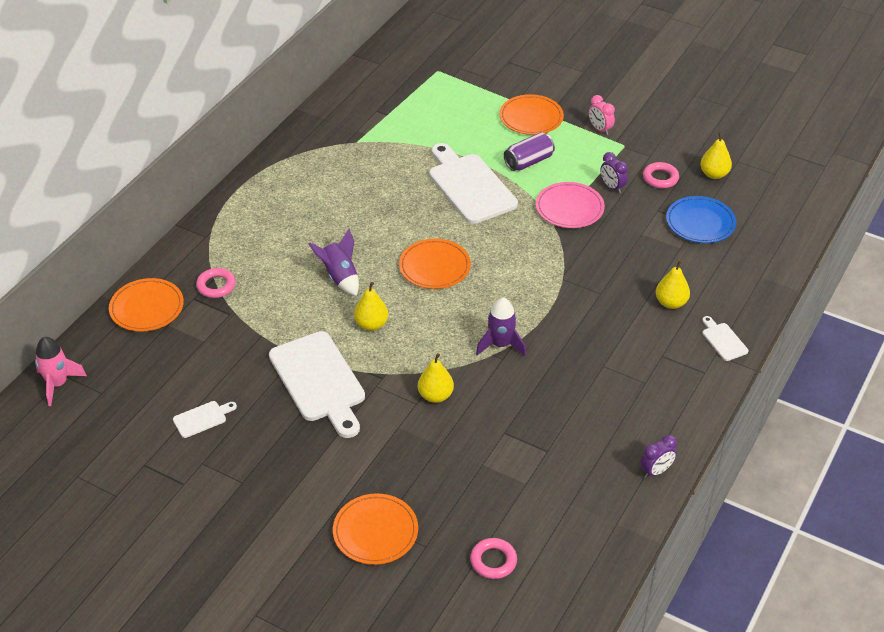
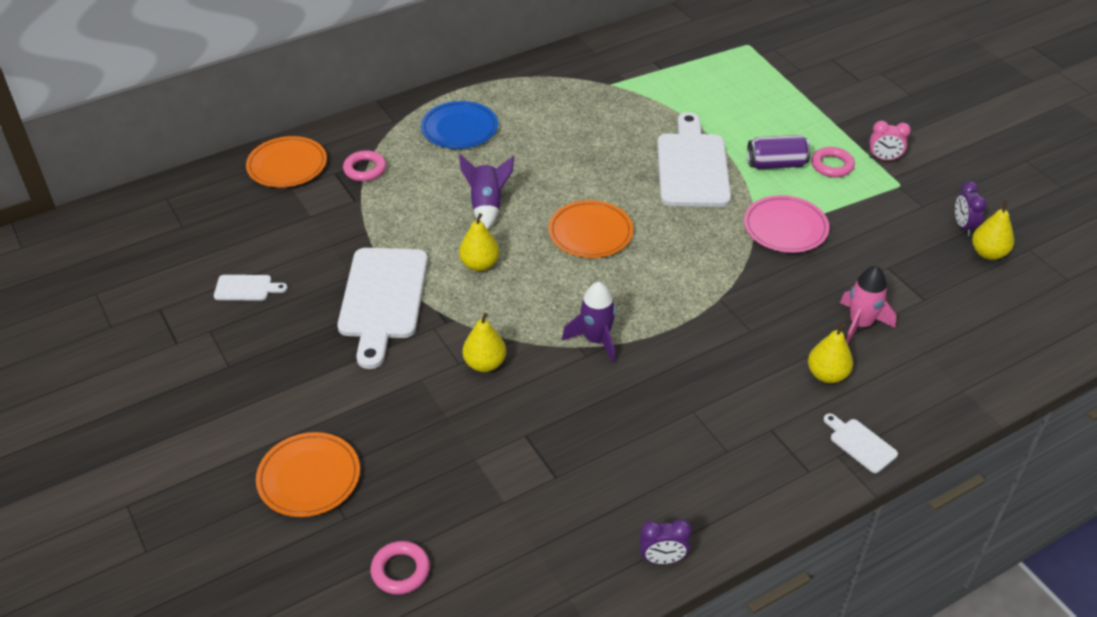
camera: 30 degrees right, 0 degrees up
pink rocket [35,337,87,406] -> pink rocket moved to [840,266,897,344]
orange plate [499,94,564,135] -> none
pink clock [589,95,615,135] -> pink clock turned 75 degrees counterclockwise [869,121,911,161]
purple clock [600,152,628,194] -> purple clock moved to [955,182,987,236]
pink ring [643,162,679,188] -> pink ring moved to [811,147,855,178]
blue plate [666,196,736,243] -> blue plate moved to [421,101,498,149]
white cutting board [702,316,748,361] -> white cutting board turned 45 degrees counterclockwise [823,413,898,473]

